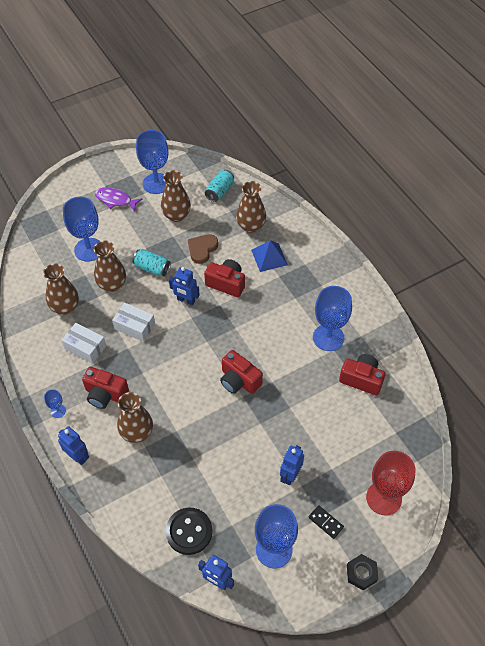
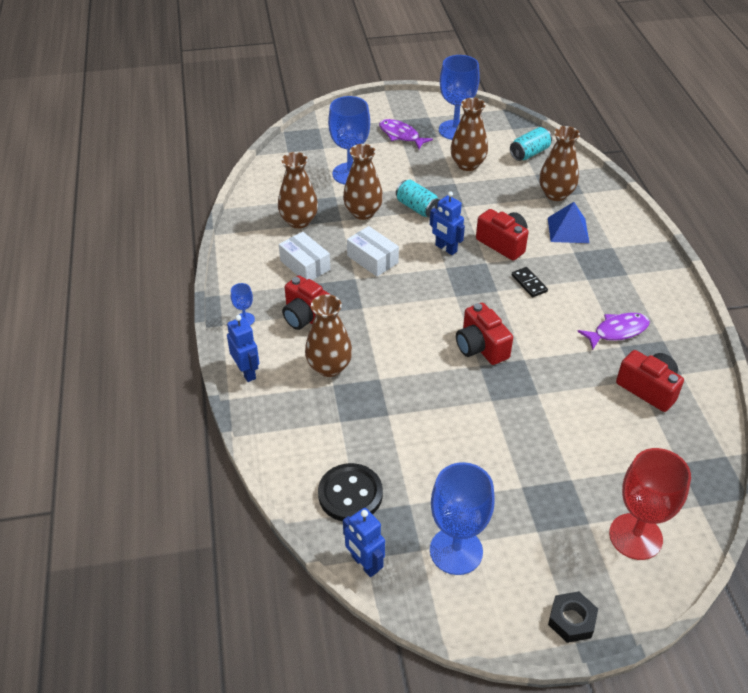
camera: 20 degrees right, 10 degrees down
brown heart [188,234,218,264] -> none
blue robot [280,445,304,485] -> none
black domino [308,505,344,539] -> black domino moved to [512,267,548,297]
blue goblet [313,286,352,351] -> purple fish [577,313,650,350]

